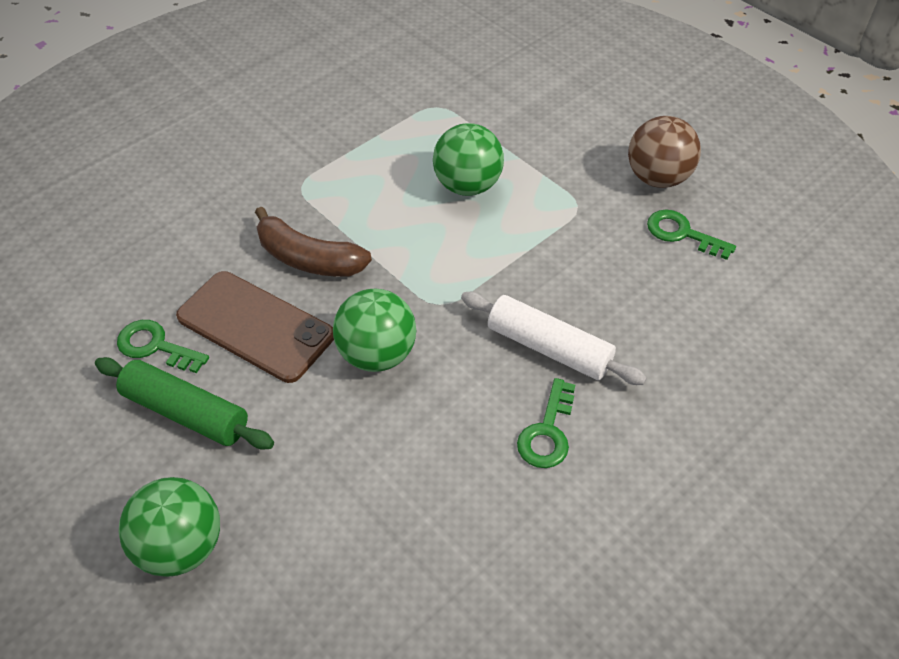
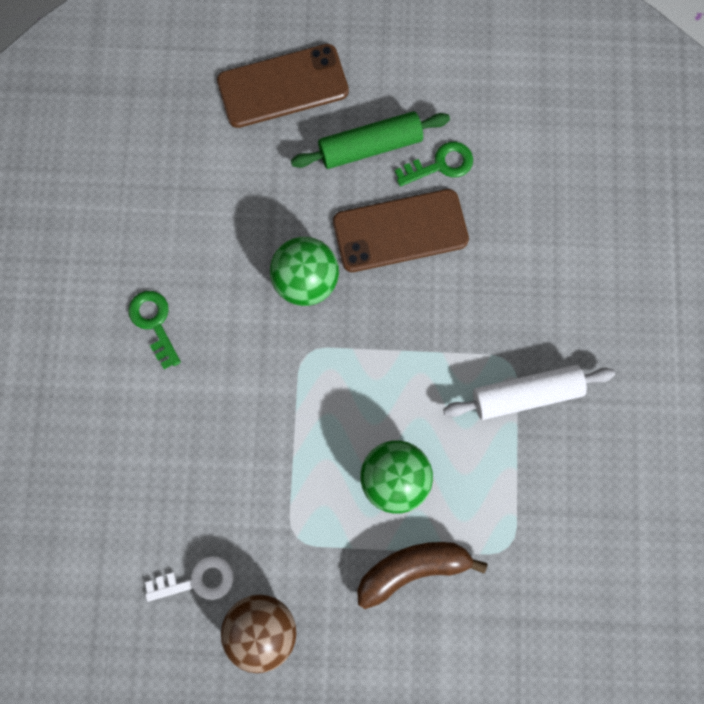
camera: 135 degrees right, 25 degrees up
green ball [119,477,220,577] -> brown phone [217,44,349,128]
brown banana [255,207,372,277] -> brown banana moved to [357,542,487,609]
white rolling pin [461,292,647,385] -> white rolling pin moved to [443,365,615,420]
green key [647,209,736,260] -> white key [145,556,234,602]

